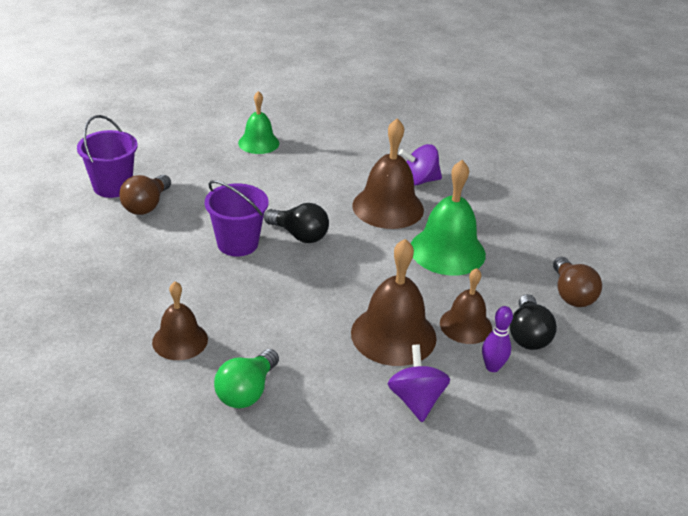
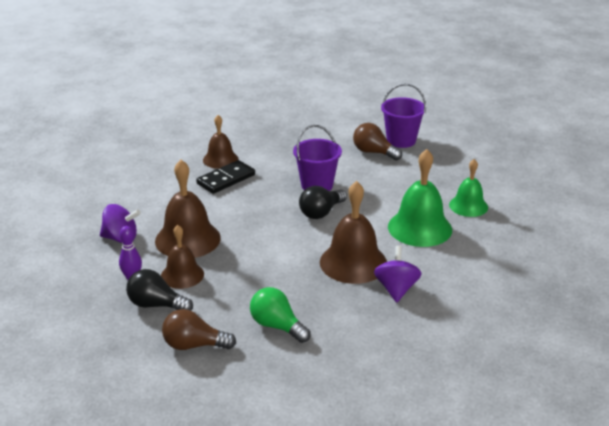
camera: 105 degrees right, 5 degrees down
green light bulb [214,349,279,409] -> green light bulb moved to [250,287,311,343]
green bell [411,160,486,275] -> green bell moved to [388,149,452,247]
none -> black domino [196,160,255,194]

